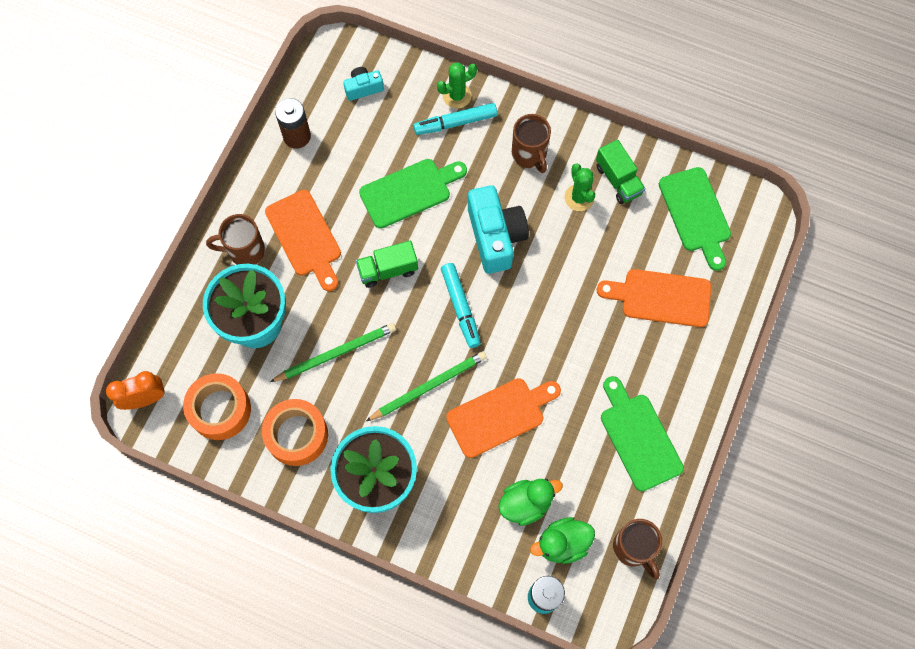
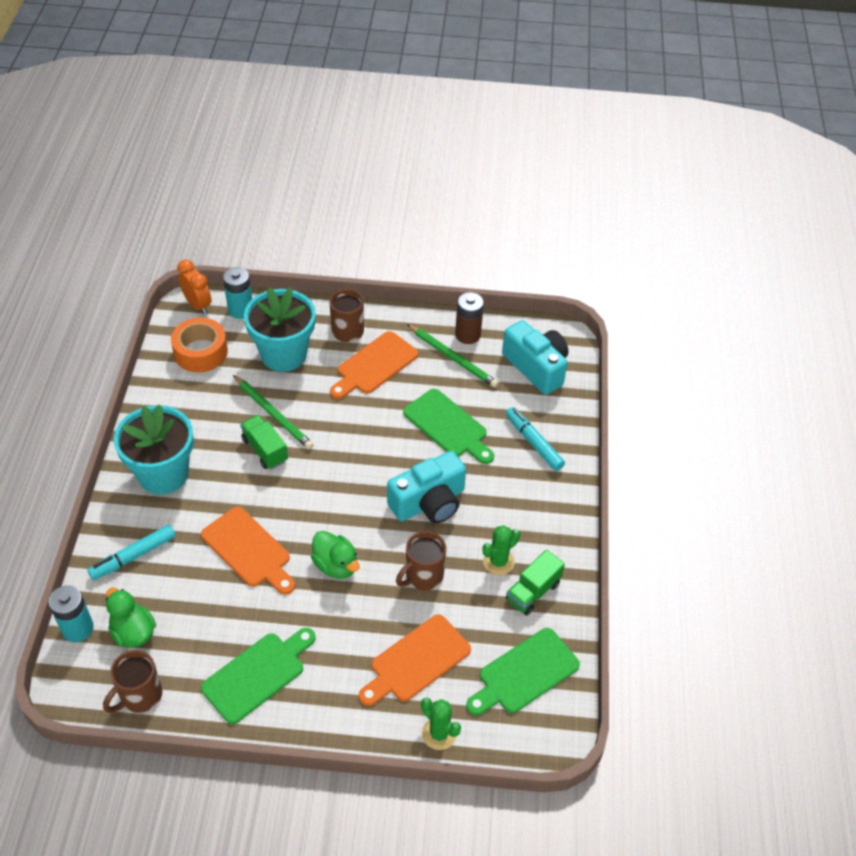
camera: 70 degrees right, 20 degrees down
orange tape [262,399,328,466] -> none
turquoise camera [343,67,384,101] -> turquoise camera [502,320,568,395], size x1.95
green truck [356,241,418,288] -> green truck moved to [240,415,288,469]
green pencil [366,351,487,421] -> green pencil moved to [407,324,499,388]
green cactus [437,63,477,108] -> green cactus moved to [421,698,461,750]
turquoise marker [441,263,481,348] -> turquoise marker moved to [87,525,176,580]
green duck [498,479,563,526] -> green duck moved to [311,531,360,579]
brown mug [512,114,551,173] -> brown mug moved to [396,531,446,590]
orange cutting board [597,269,711,327] -> orange cutting board turned 120 degrees counterclockwise [359,614,471,706]
none -> turquoise battery [223,267,252,319]

